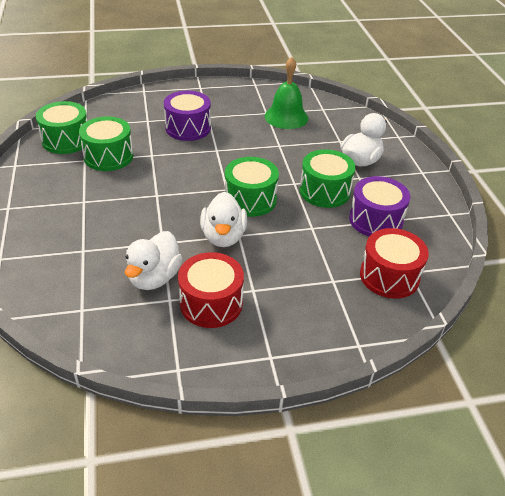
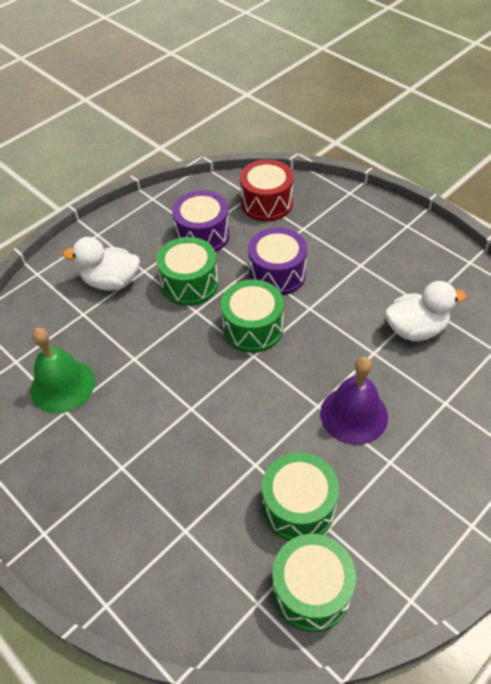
camera: 120 degrees left, 10 degrees up
purple drum [164,91,211,141] -> purple drum moved to [248,228,307,296]
red drum [178,252,244,328] -> none
white duck [200,192,247,247] -> none
none -> purple bell [320,357,388,445]

